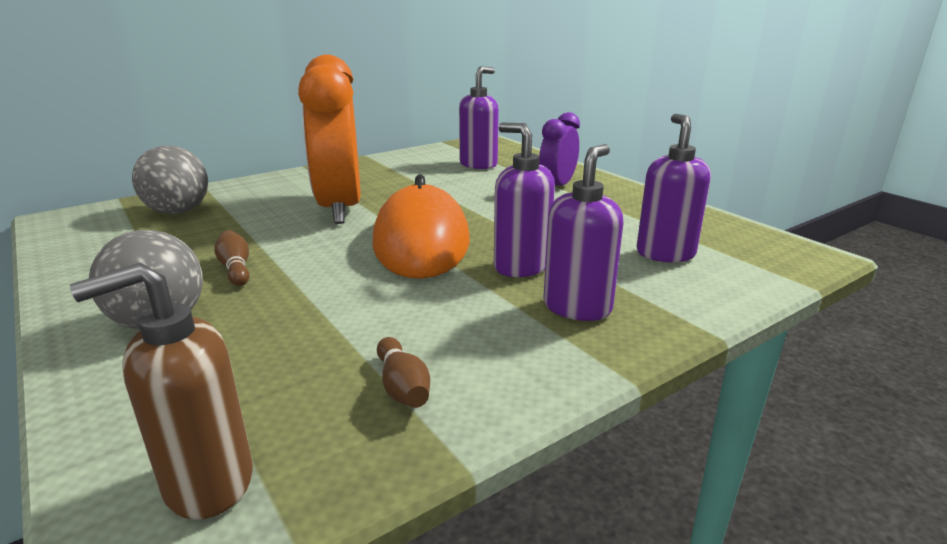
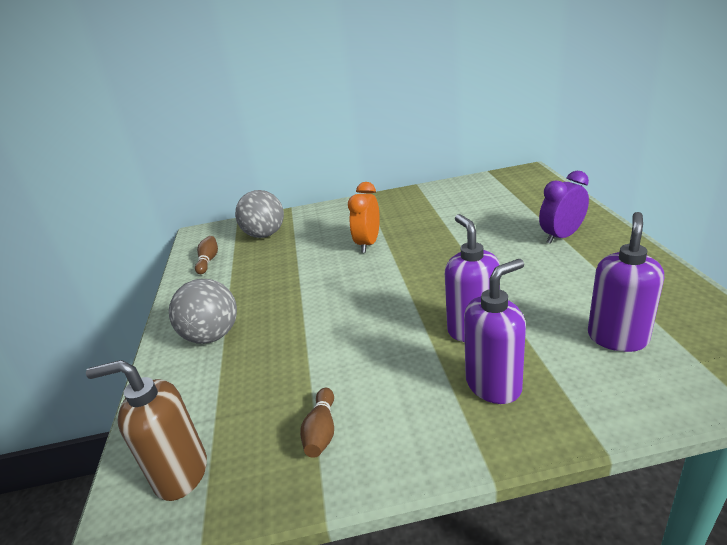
camera: 30 degrees right, 5 degrees up
brown bowling pin [214,230,249,286] -> brown bowling pin moved to [195,236,218,274]
orange clock [298,54,361,224] -> orange clock [348,182,380,253], size x0.54
orange mouse [373,175,470,279] -> none
purple soap dispenser [459,66,499,169] -> none

